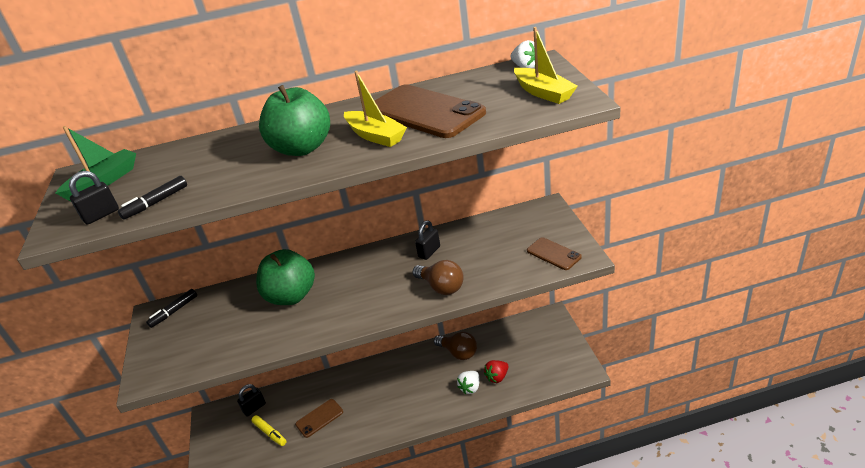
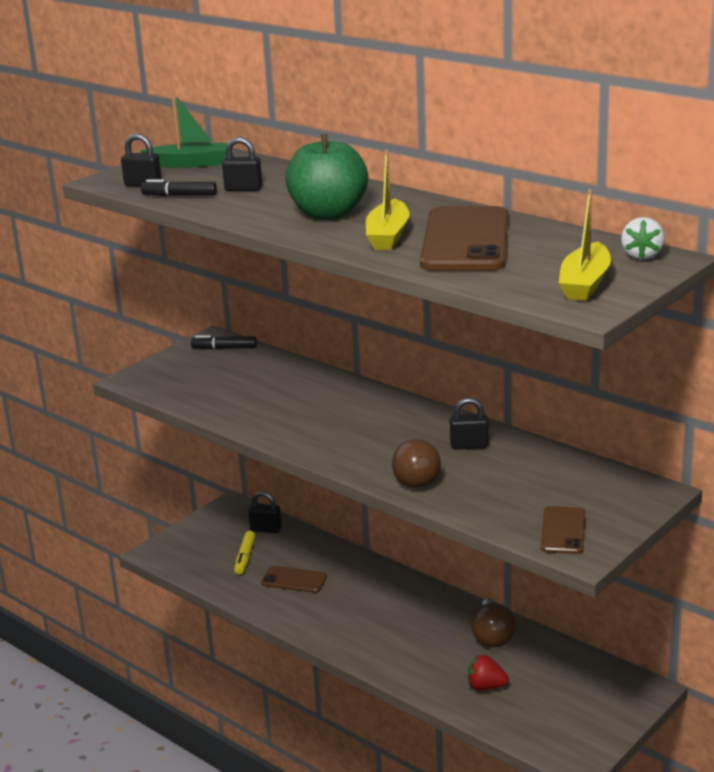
camera: 50 degrees right, 10 degrees down
green apple [256,249,315,305] -> none
white strawberry [457,371,480,394] -> none
none -> black padlock [222,137,262,191]

